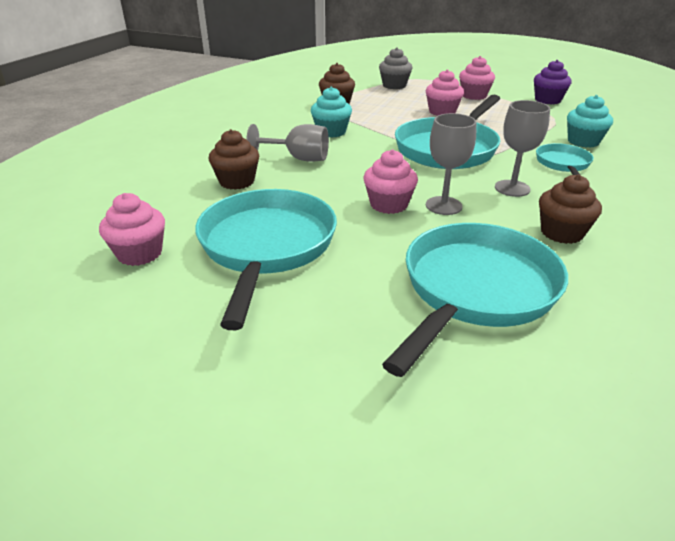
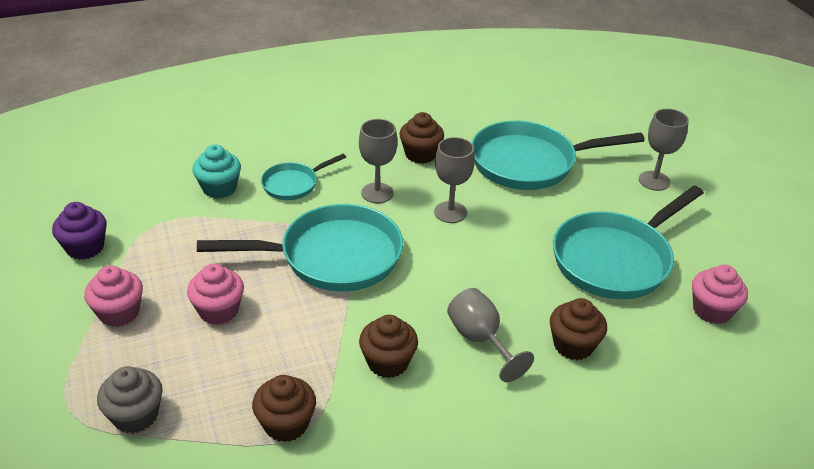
camera: 135 degrees left, 5 degrees up
turquoise cupcake [311,87,352,138] -> brown cupcake [359,315,418,378]
pink cupcake [364,149,418,214] -> none
none -> grey goblet [639,109,689,191]

